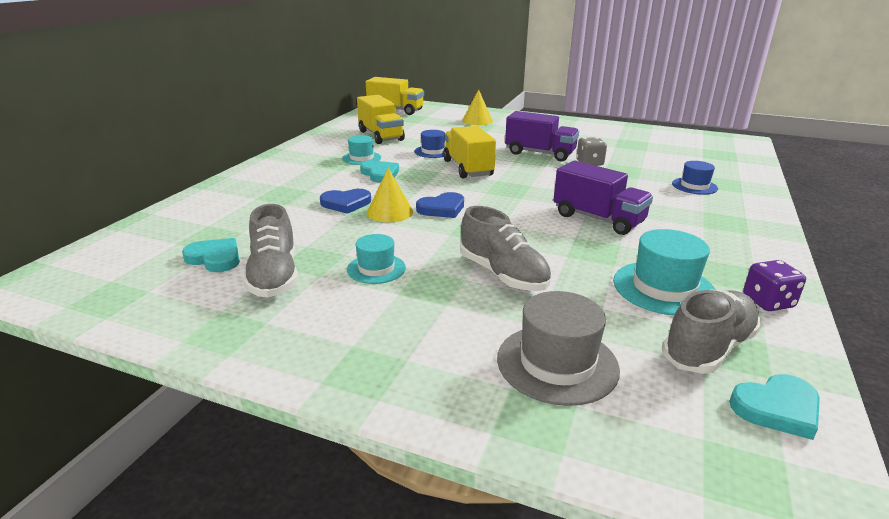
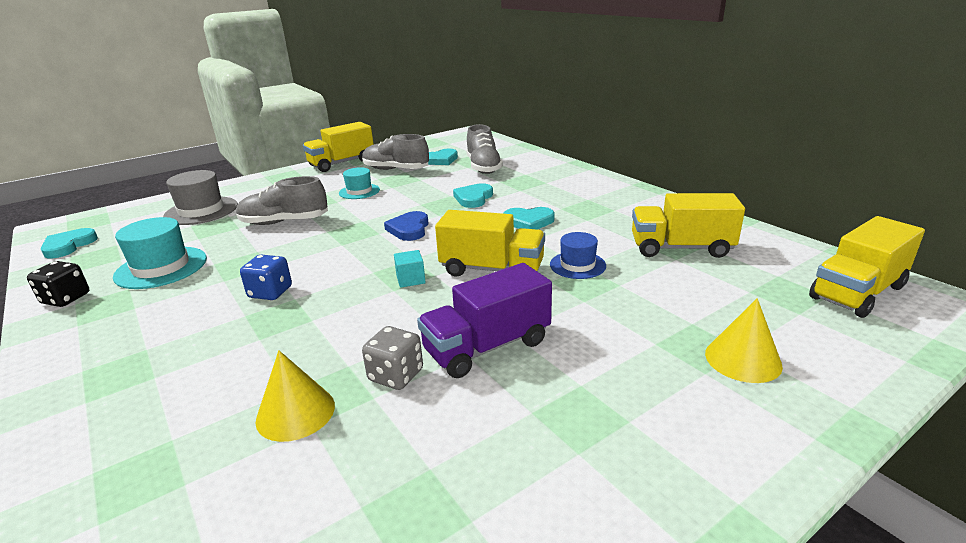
camera: 125 degrees right, 0 degrees up
blue heart [320,189,371,214] -> turquoise heart [453,183,493,208]
turquoise hat [342,135,381,165] -> none
yellow cone [367,168,413,222] -> yellow cone moved to [255,350,335,442]
purple truck [553,160,653,235] -> blue dice [240,255,292,300]
grey shoe [662,290,761,374] -> grey shoe moved to [466,124,503,174]
blue hat [672,161,718,195] -> none
purple dice [743,260,806,311] -> black dice [27,261,89,307]
none -> yellow truck [303,122,374,172]
none -> turquoise cube [394,250,426,288]

